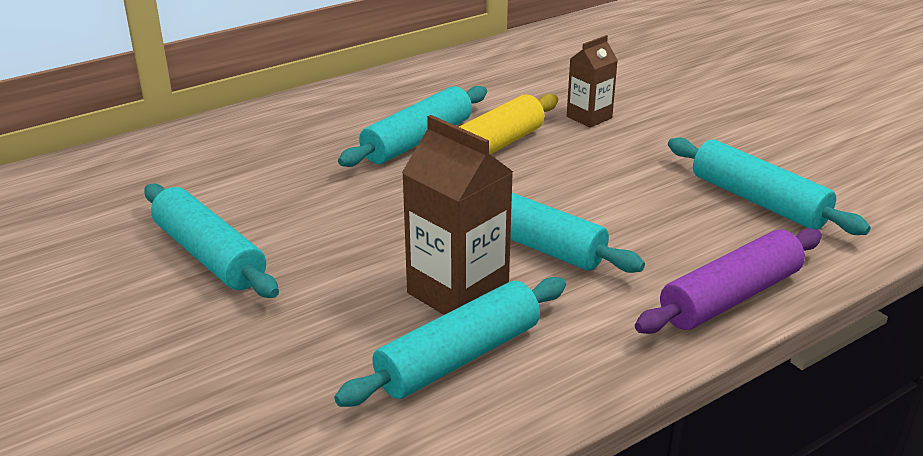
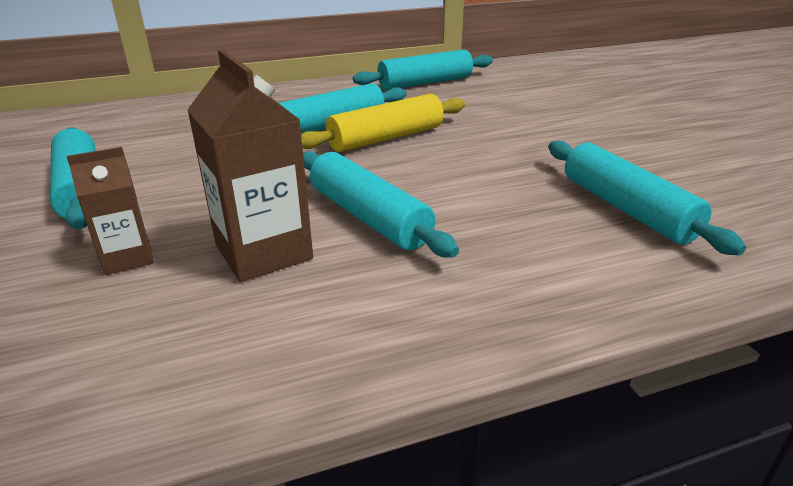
camera: 15 degrees right, 0 degrees up
turquoise rolling pin [334,277,566,407] -> turquoise rolling pin moved to [353,49,493,90]
brown carton [567,35,618,128] -> brown carton moved to [66,147,154,275]
purple rolling pin [635,228,822,334] -> none

